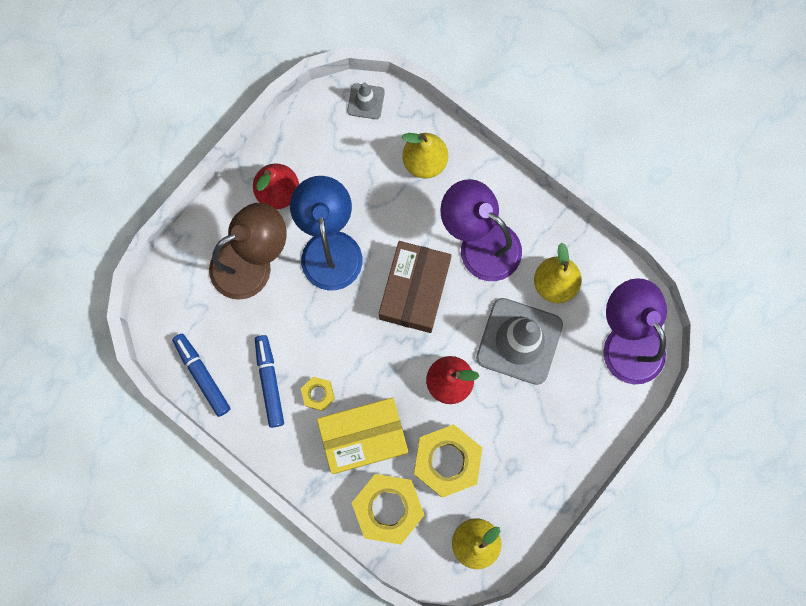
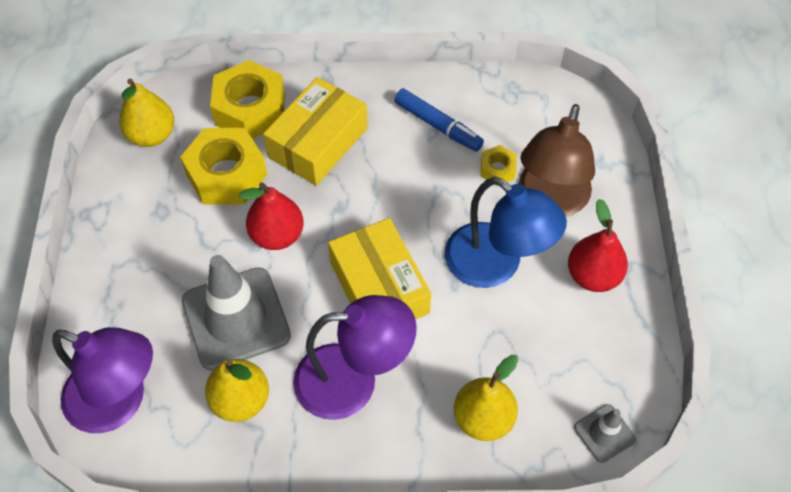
camera: 140 degrees right, 20 degrees down
blue marker [172,334,231,417] -> none
yellow nut [301,377,335,411] -> yellow nut moved to [480,145,517,186]
brown box [379,241,452,333] -> yellow box [328,218,431,319]

